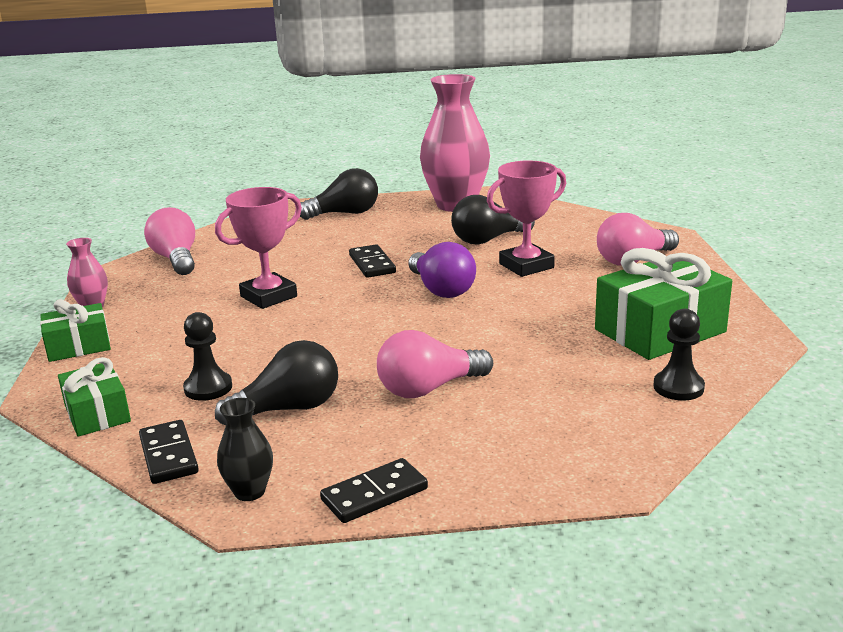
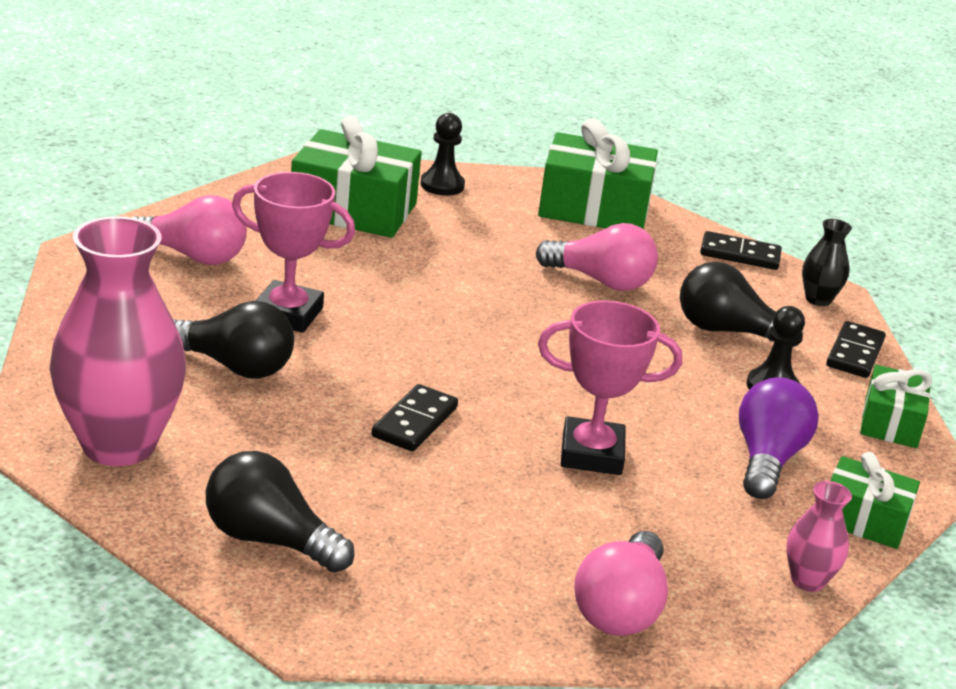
camera: 140 degrees left, 5 degrees up
purple light bulb [408,242,476,298] -> purple light bulb moved to [739,377,819,499]
none -> green gift [538,118,658,229]

